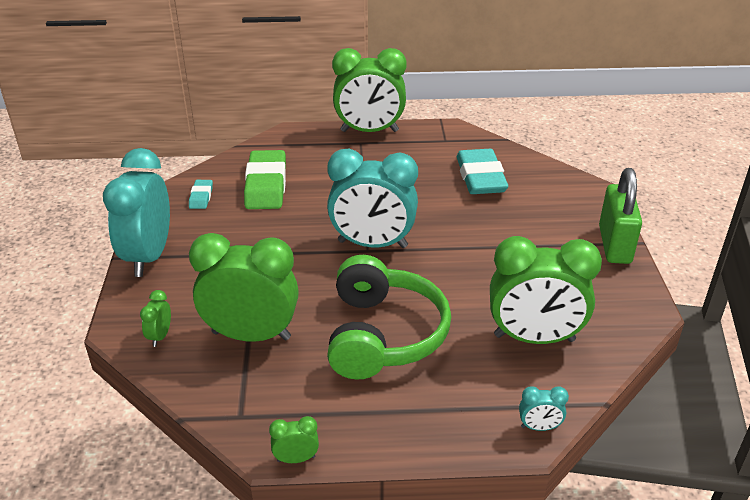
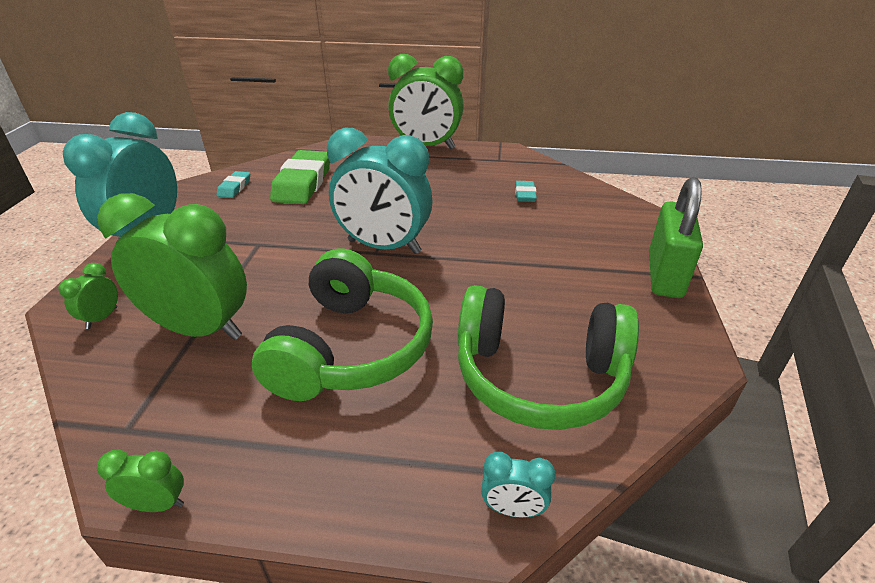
camera: 10 degrees right, 0 degrees up
turquoise eraser [457,149,508,194] -> turquoise eraser [515,181,537,202], size x0.48
green clock [490,236,602,344] -> green headphones [458,285,639,430]

